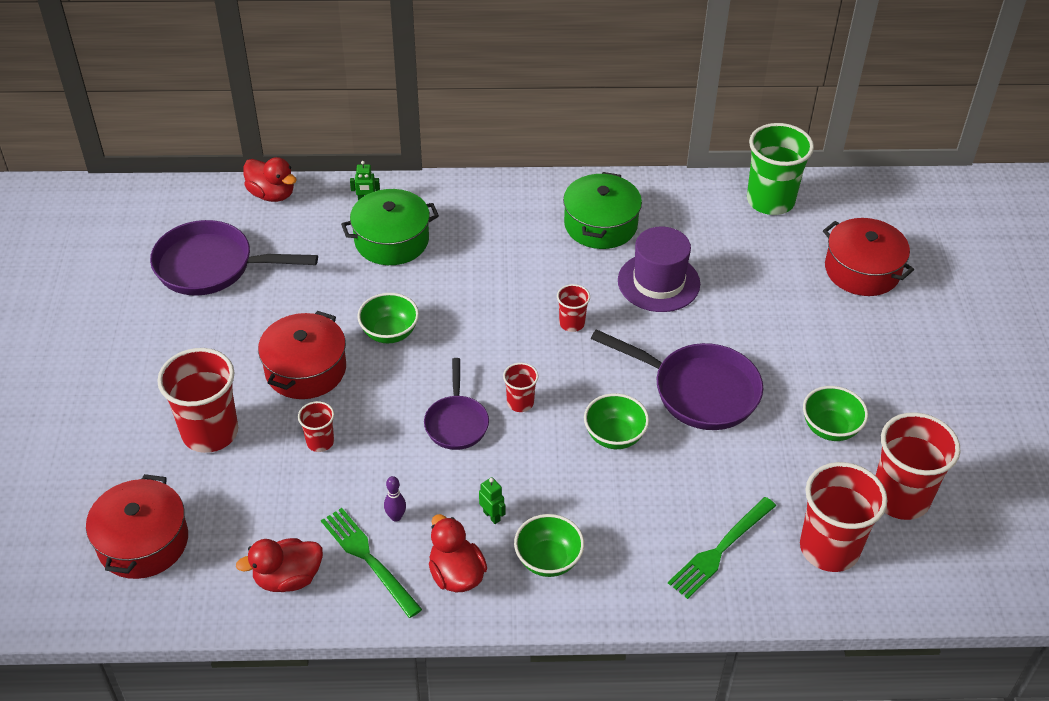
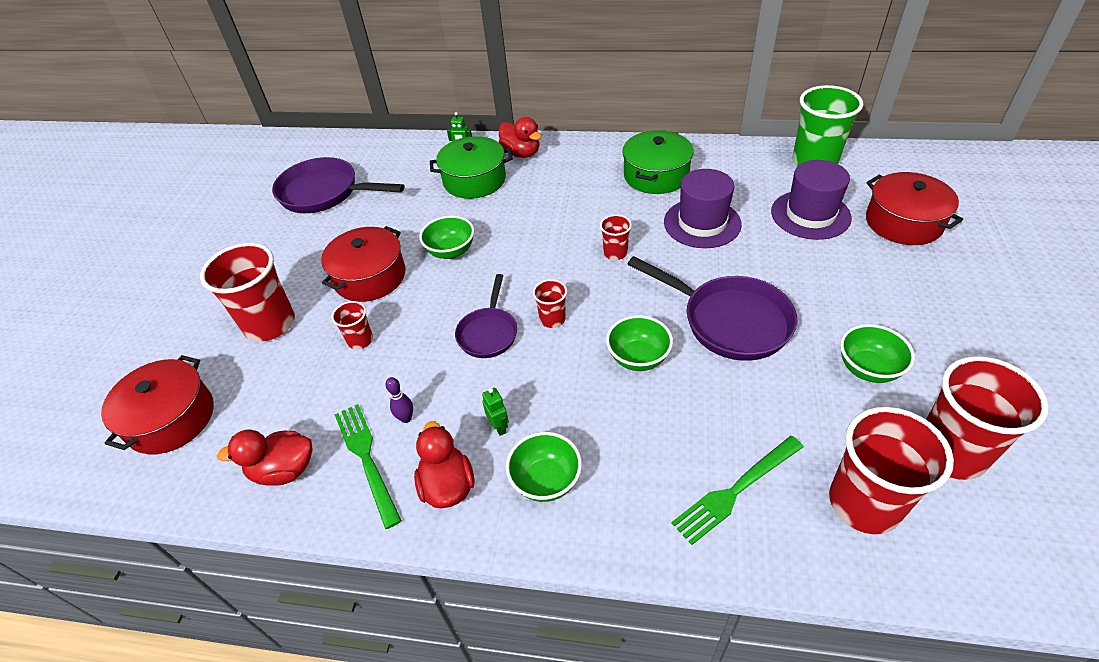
camera: 15 degrees right, 0 degrees up
red duck [243,157,297,202] -> red duck moved to [499,117,542,158]
none -> purple hat [771,160,852,240]

